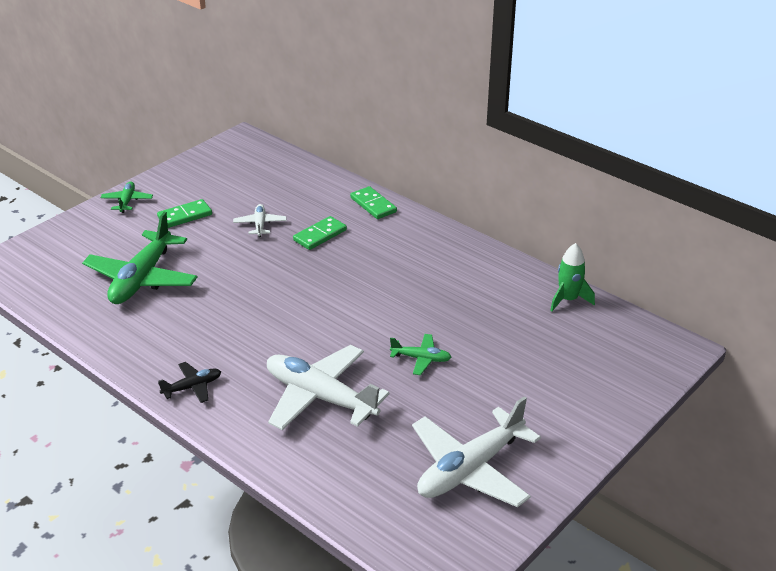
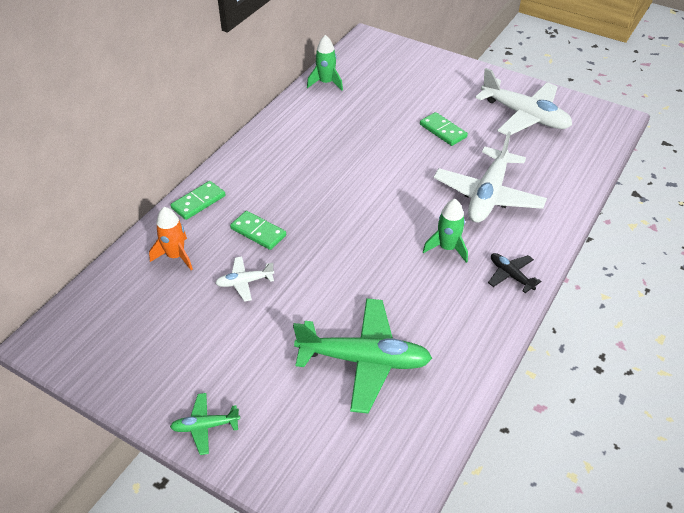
camera: 100 degrees left, 10 degrees up
green domino [157,199,212,228] -> green domino moved to [420,112,468,146]
green plane [390,334,452,375] -> none
none -> orange rocket [149,207,193,270]
none -> green rocket [423,199,468,263]

